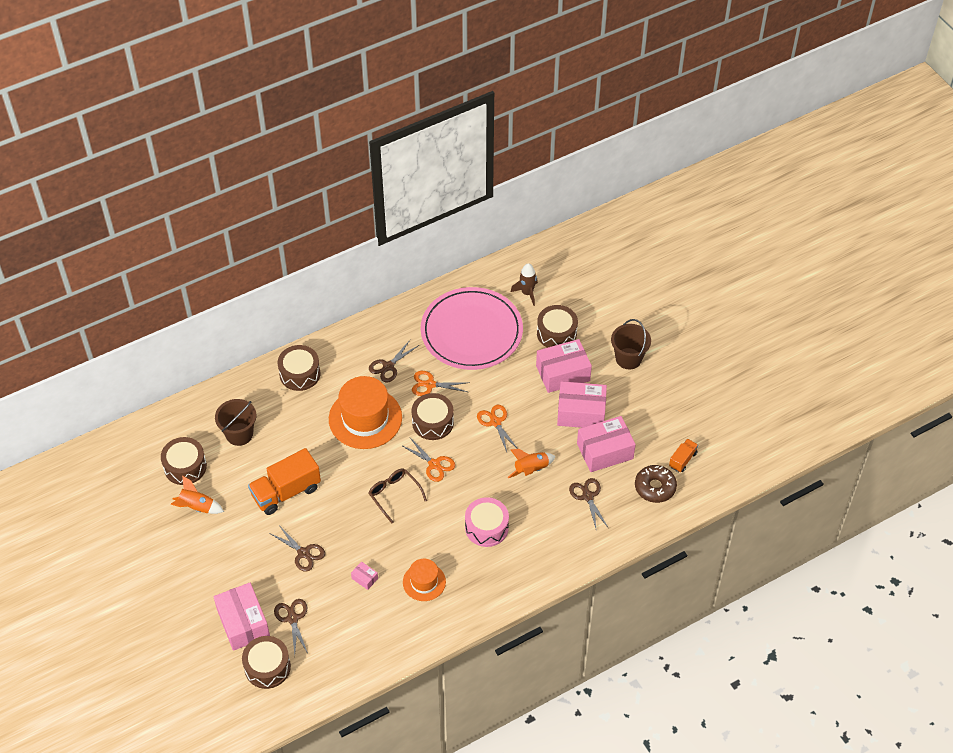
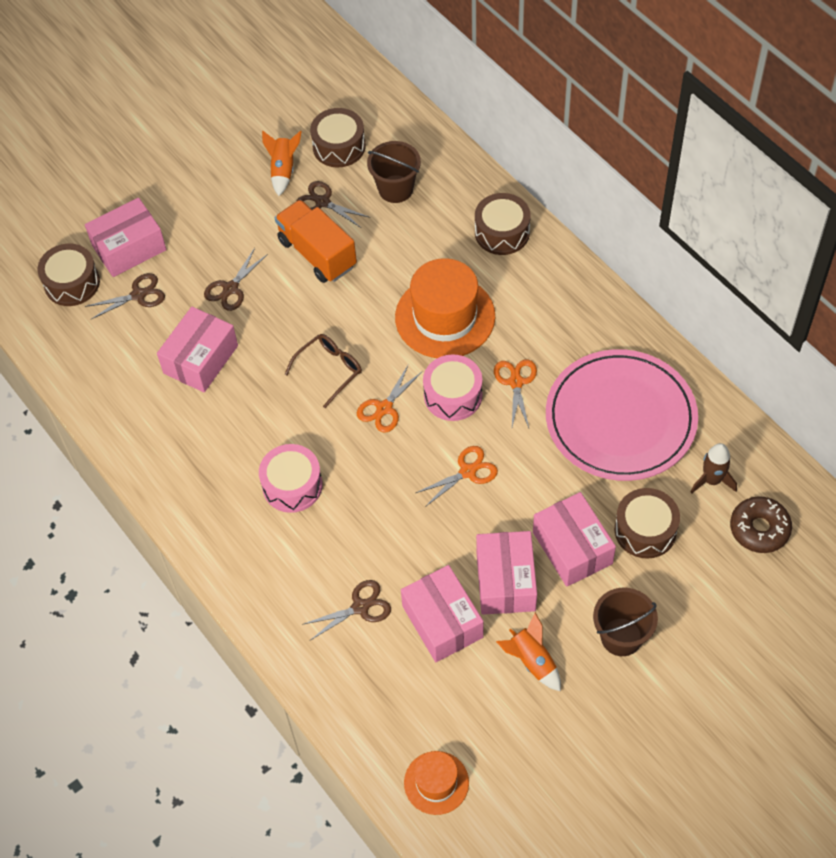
camera: 85 degrees right, 5 degrees up
pink box [351,561,378,590] -> pink box [157,307,238,392], size x2.32
brown scissors [369,340,419,383] -> brown scissors moved to [297,181,369,228]
orange hat [403,559,446,601] -> orange hat moved to [404,751,469,815]
brown drum [411,393,454,440] -> pink drum [423,354,482,421]
orange rocket [508,449,556,478] -> orange rocket moved to [496,613,561,691]
brown donut [635,465,677,503] -> brown donut moved to [730,496,792,553]
orange truck [669,439,698,472] -> none

